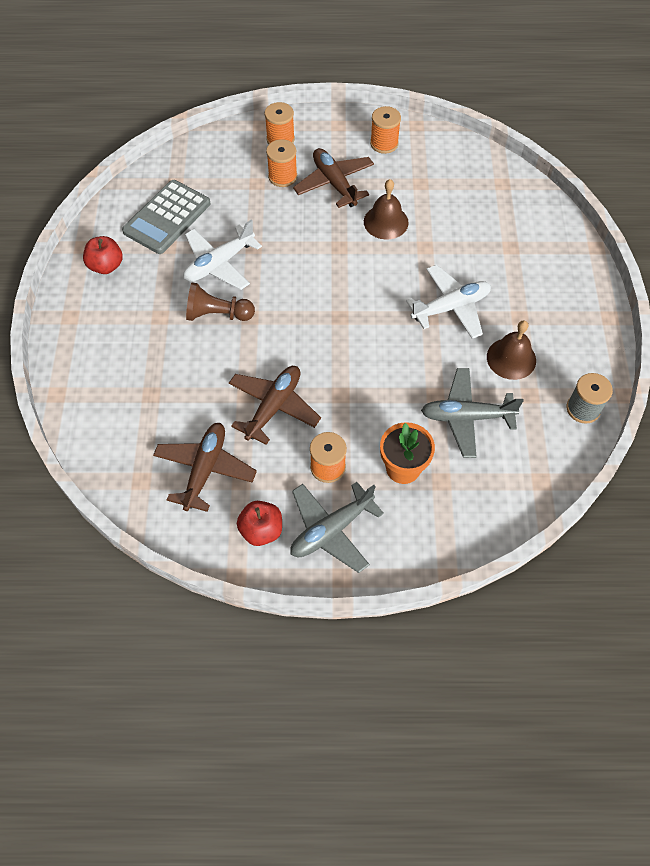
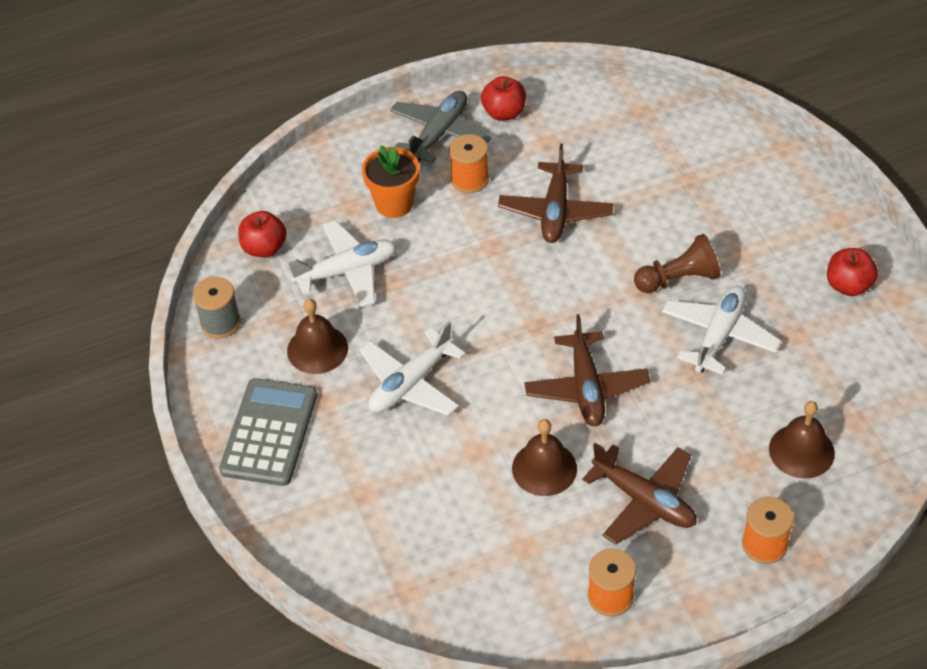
camera: 160 degrees right, 10 degrees down
grey calculator [122,180,211,254] -> grey calculator moved to [219,378,317,486]
brown plane [153,423,257,512] -> brown plane moved to [524,314,650,426]
orange spool [266,139,297,187] -> none
grey plane [421,368,524,458] -> white plane [288,220,397,307]
none -> red apple [238,211,287,257]
none -> brown bell [769,401,835,479]

